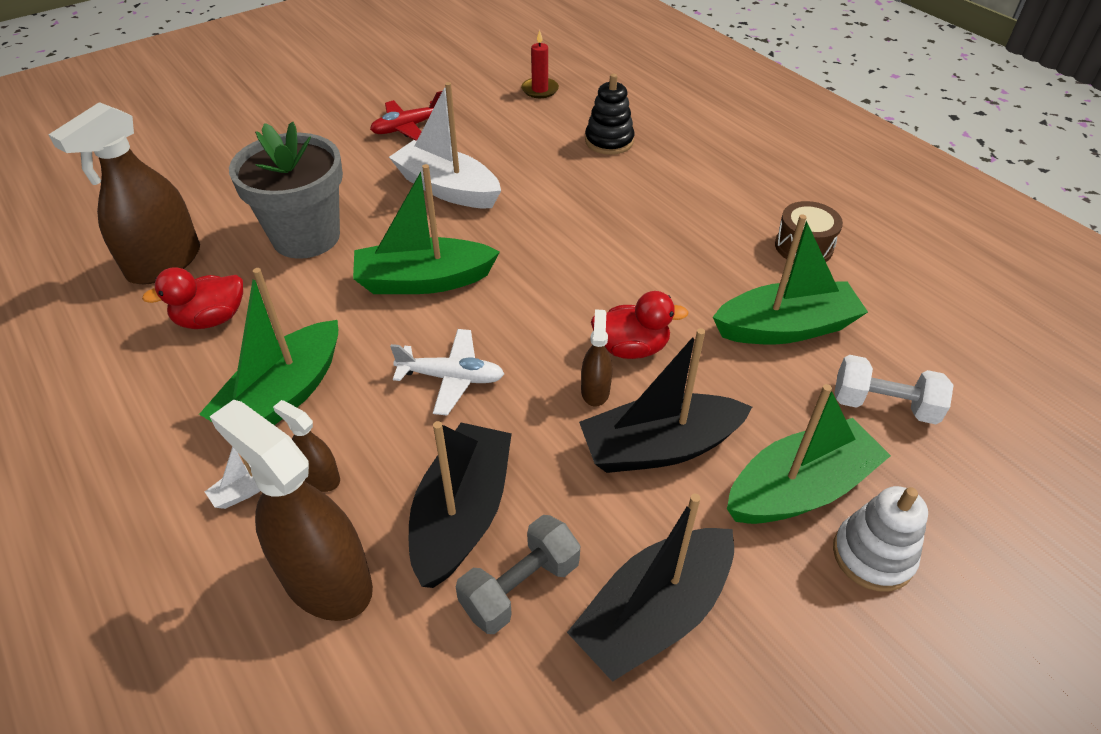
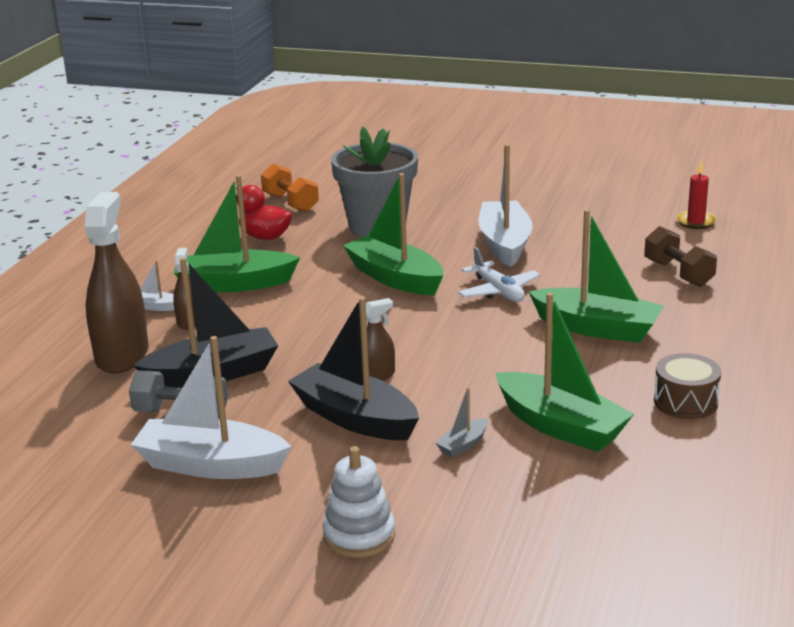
camera: 55 degrees right, 20 degrees down
brown spray bottle [48,102,200,285] -> orange dumbbell [261,163,319,212]
red plane [370,91,442,141] -> none
white plane [390,329,504,416] -> white plane moved to [458,247,540,302]
black boat [567,494,734,682] -> white boat [131,336,292,479]
black stacking toy [585,74,634,155] -> brown dumbbell [644,226,717,287]
red duck [591,291,689,359] -> none
green boat [727,384,891,524] -> green boat moved to [528,209,664,343]
white dumbbell [834,355,954,424] -> none
none -> grey boat [435,387,488,458]

